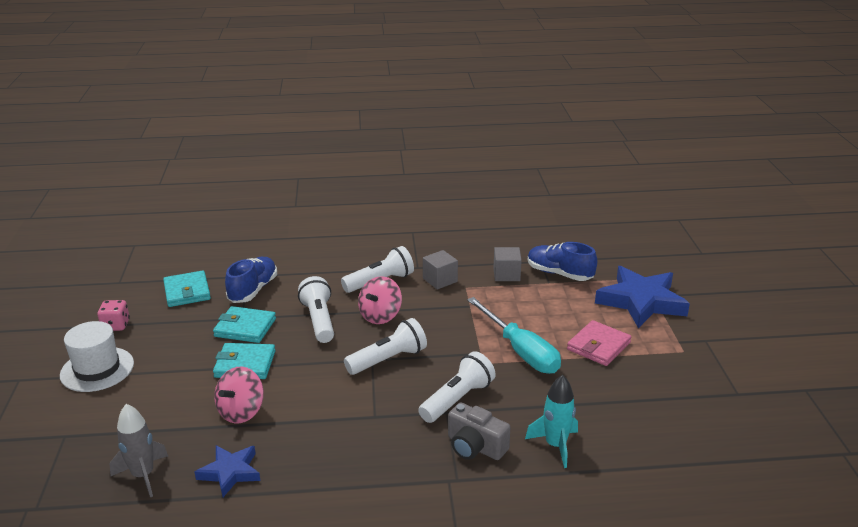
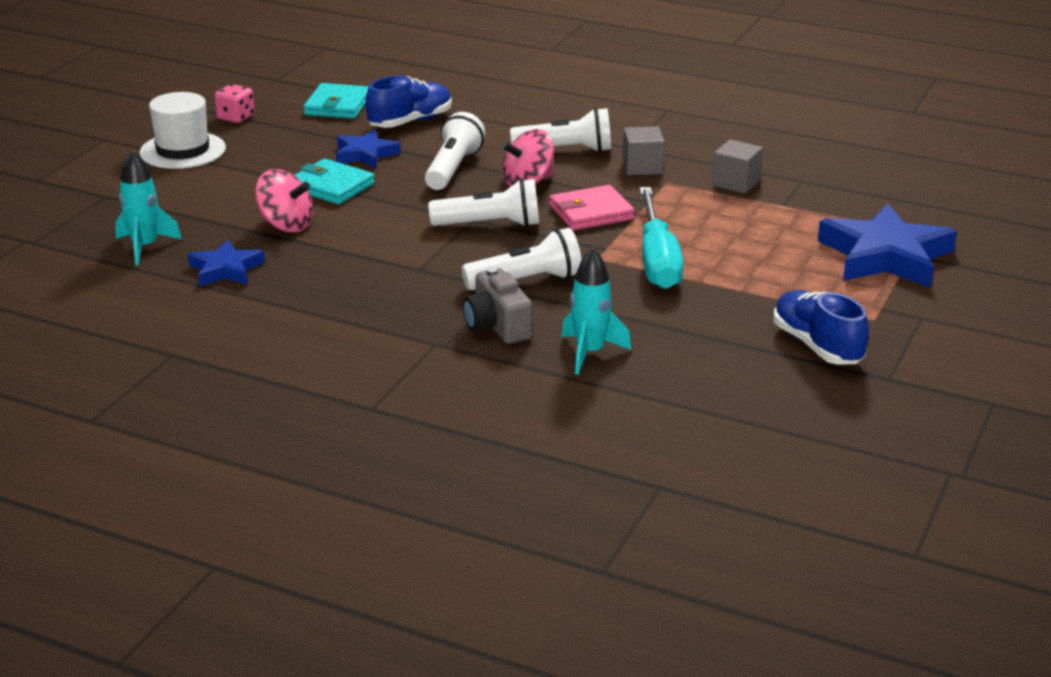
camera: 30 degrees right, 0 degrees up
grey rocket [110,404,168,497] -> turquoise rocket [115,150,182,266]
turquoise wallet [213,306,276,343] -> blue star [336,130,401,168]
pink spinning top [214,367,264,423] -> pink spinning top turned 120 degrees counterclockwise [255,169,313,233]
blue shoe [528,242,597,281] -> blue shoe moved to [774,290,869,365]
pink wallet [567,320,631,366] -> pink wallet moved to [549,185,635,230]

